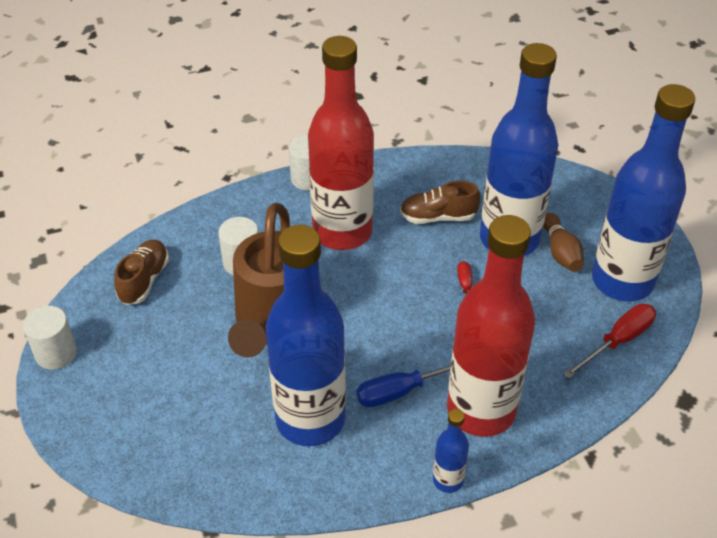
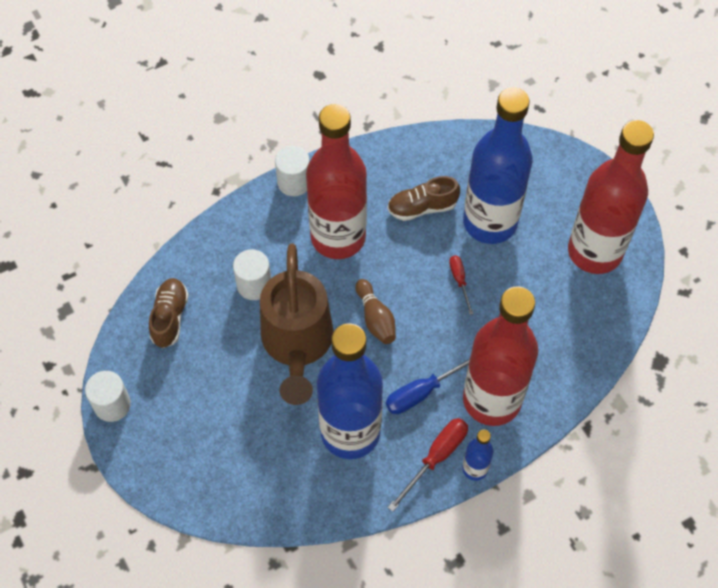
camera: 10 degrees left, 15 degrees up
brown bowling pin [543,213,584,272] -> brown bowling pin moved to [355,279,396,344]
red screwdriver [563,304,656,379] -> red screwdriver moved to [388,418,468,512]
blue bottle [592,84,695,302] -> red bottle [568,120,654,274]

